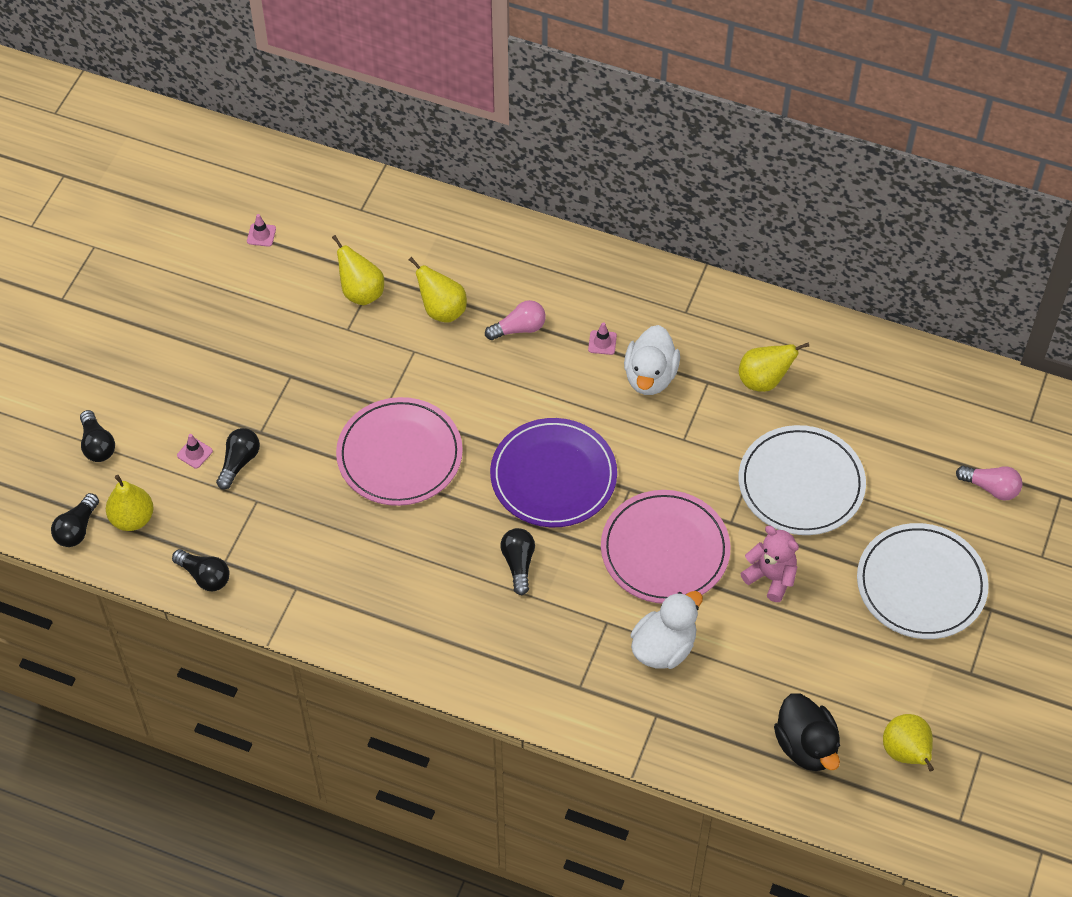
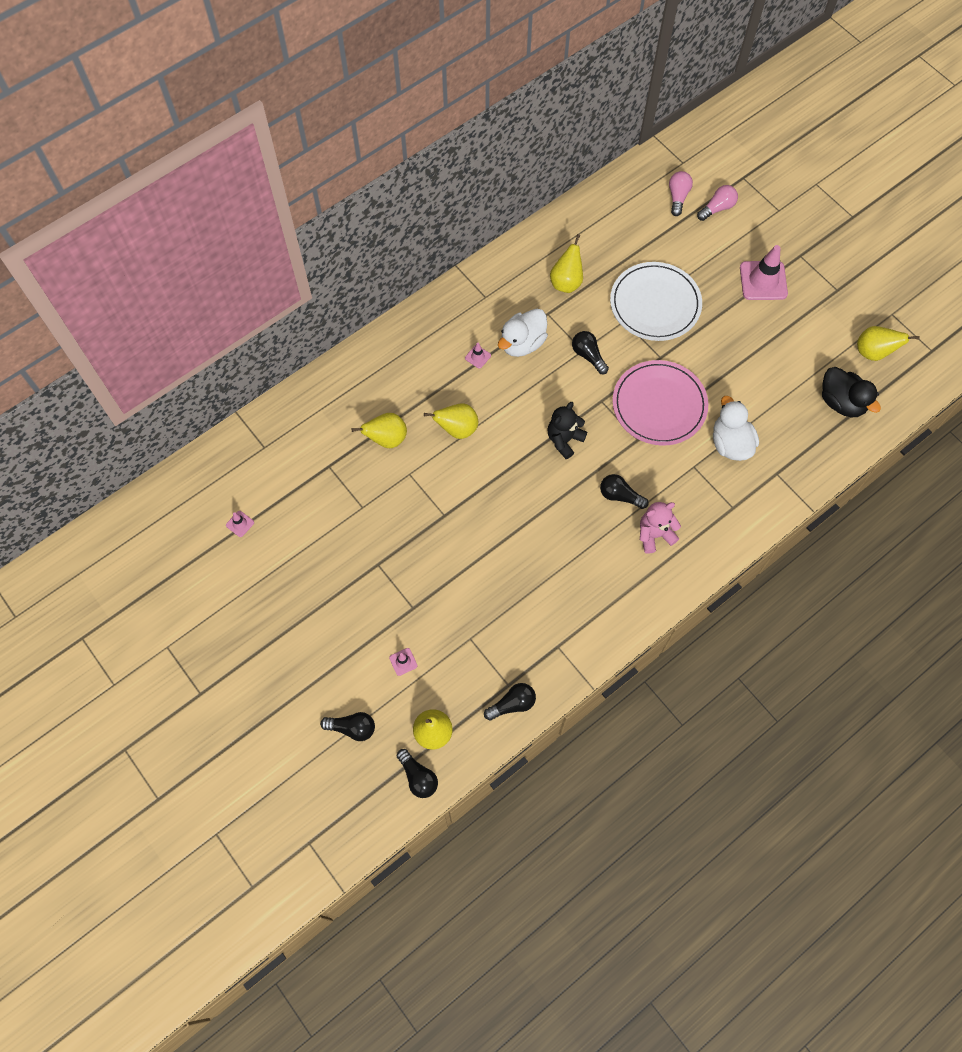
camera: 60 degrees left, 10 degrees up
black light bulb [216,428,260,489] -> black light bulb moved to [572,331,609,374]
yellow pear [332,235,384,305] -> yellow pear moved to [424,403,478,439]
pink plate [336,397,463,506] -> none
pink light bulb [485,300,546,340] -> pink light bulb moved to [669,171,693,216]
purple plate [490,418,617,527] -> black teddy bear [547,402,587,459]
white duck [624,325,680,395] -> white duck turned 90 degrees clockwise [498,309,548,357]
pink teddy bear [740,526,799,602] -> pink teddy bear moved to [640,502,681,554]
black duck [774,694,840,771] -> black duck turned 45 degrees clockwise [822,367,881,417]
white plate [857,523,989,639] -> pink traffic cone [740,245,788,300]

